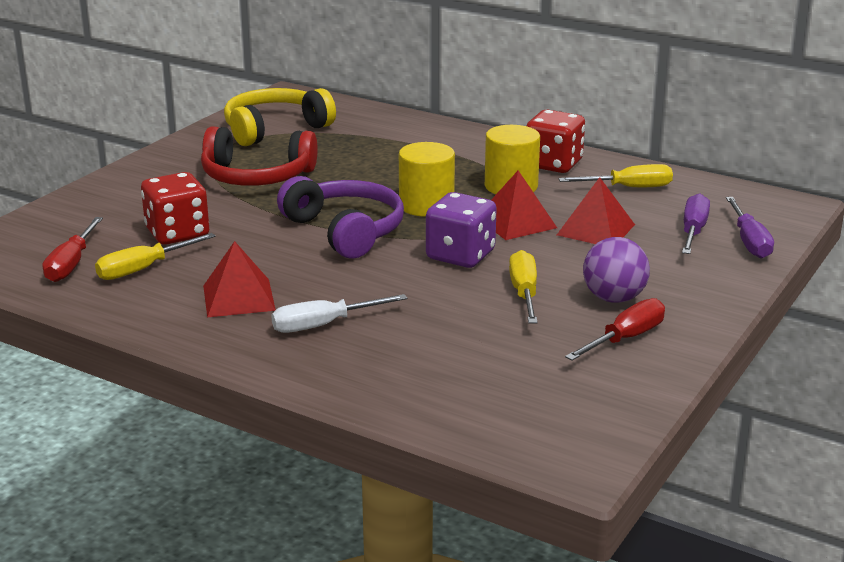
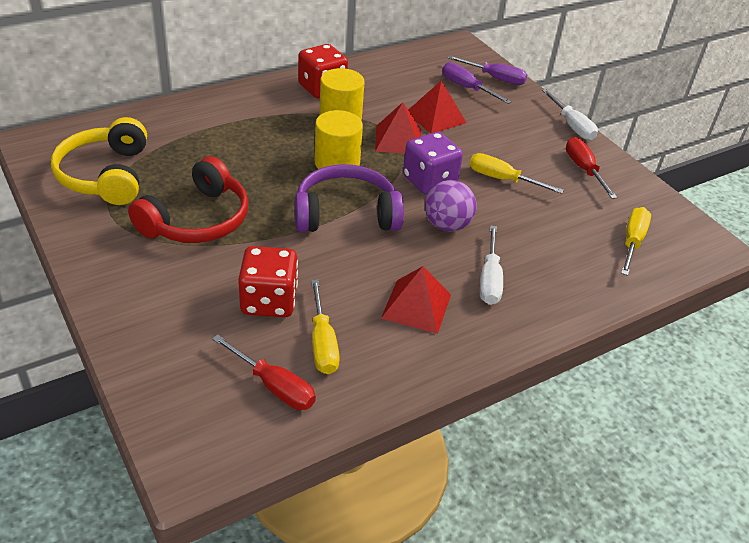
camera: 65 degrees left, 15 degrees up
yellow screwdriver [559,164,673,187] -> yellow screwdriver moved to [621,207,651,276]
purple ball [583,237,650,303] -> purple ball moved to [425,180,477,232]
none -> white screwdriver [542,89,598,140]

